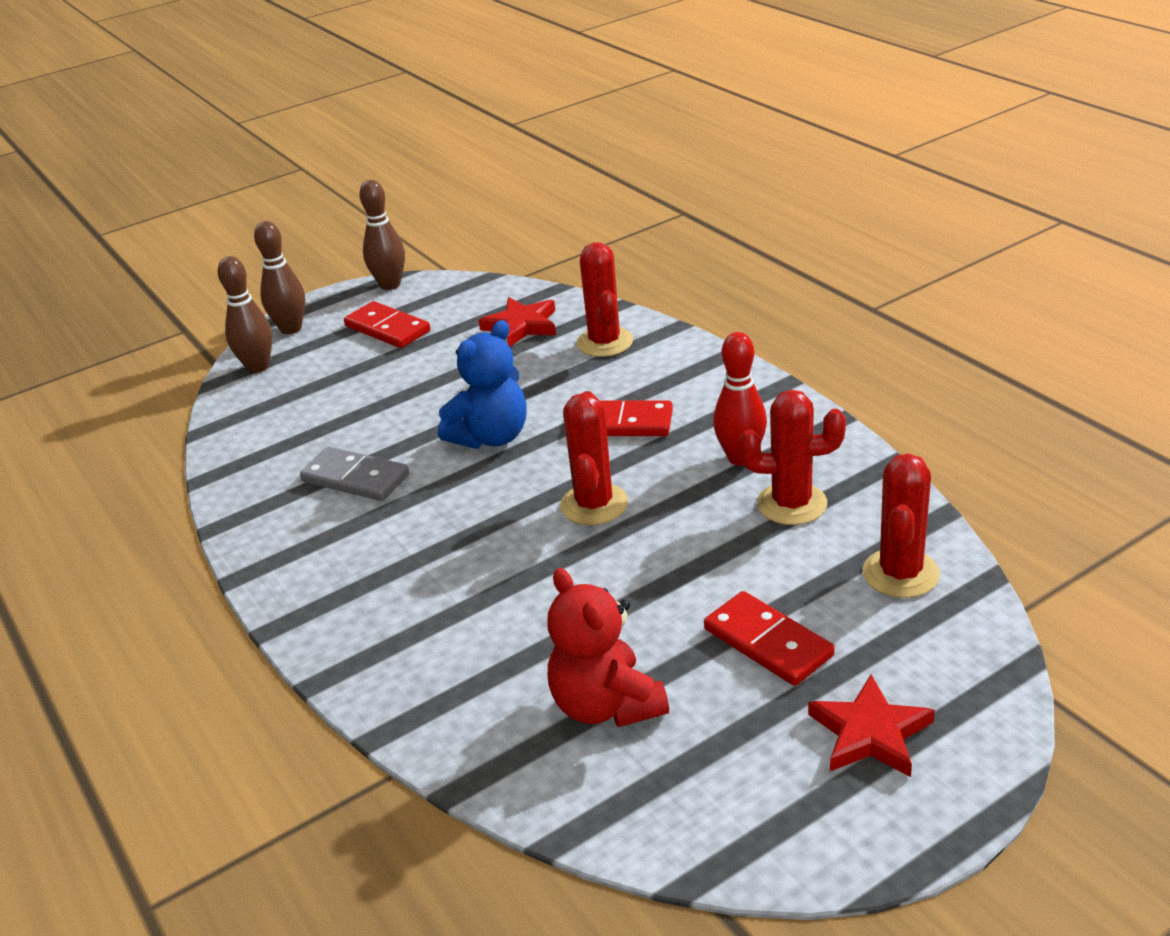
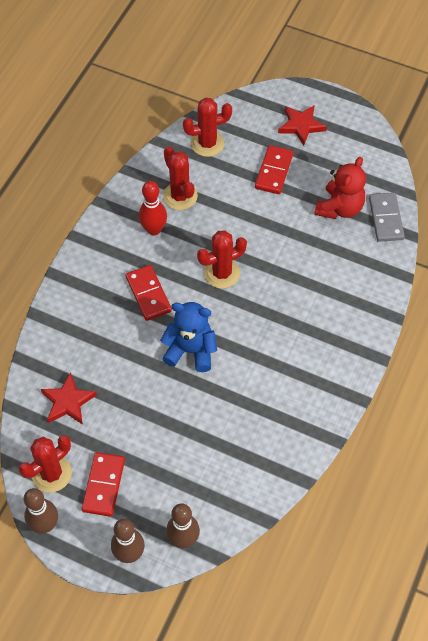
camera: 125 degrees left, 25 degrees up
grey domino [300,447,409,501] -> grey domino moved to [369,192,405,242]
red cactus [576,242,633,357] -> red cactus moved to [19,435,72,492]

